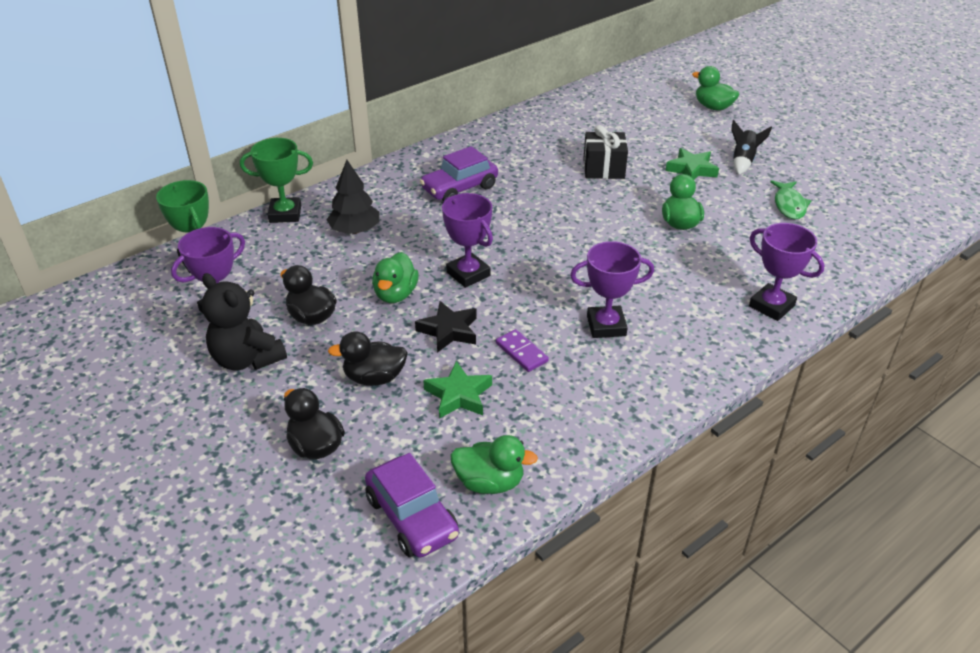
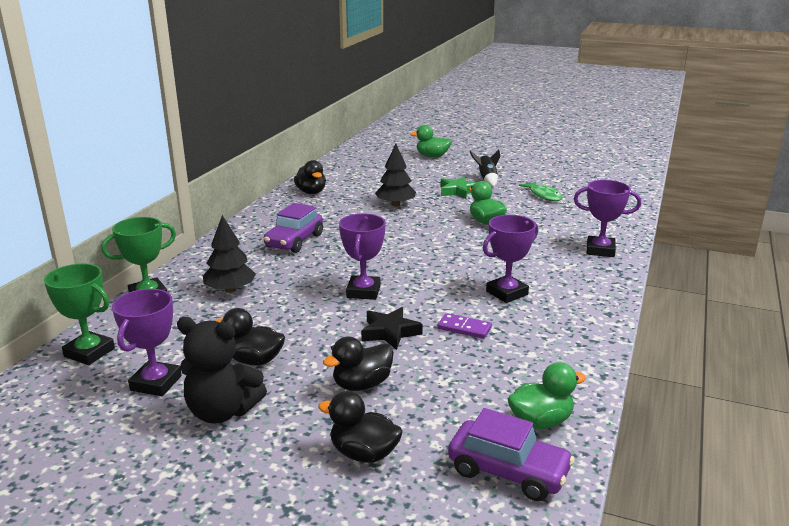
camera: 30 degrees left, 15 degrees down
green duck [372,252,419,303] -> none
green star [423,361,492,418] -> none
purple trophy [442,193,493,288] -> purple trophy turned 75 degrees clockwise [339,214,386,300]
black gift [583,125,628,179] -> black tree [375,144,416,206]
none -> black duck [294,160,326,194]

